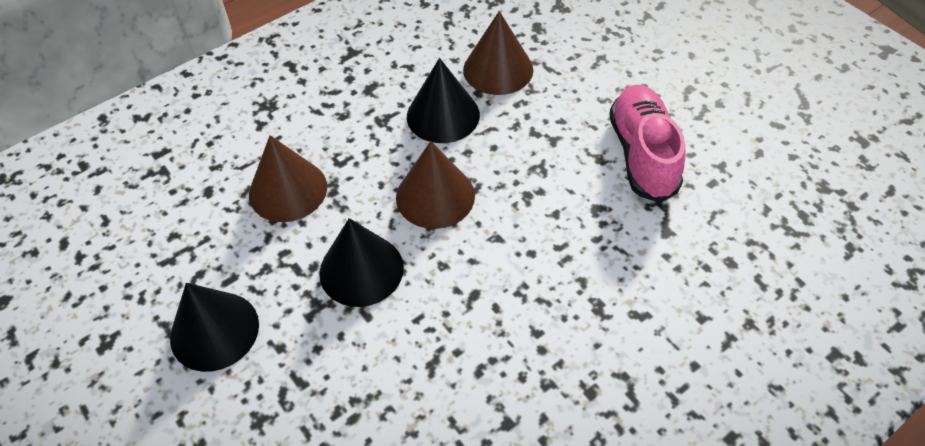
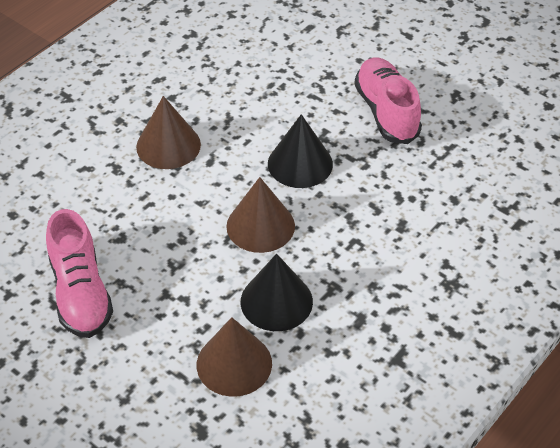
camera: 165 degrees right, 5 degrees down
black cone [170,283,259,372] -> pink shoe [354,57,422,144]
brown cone [249,135,327,222] -> brown cone moved to [136,96,201,169]

